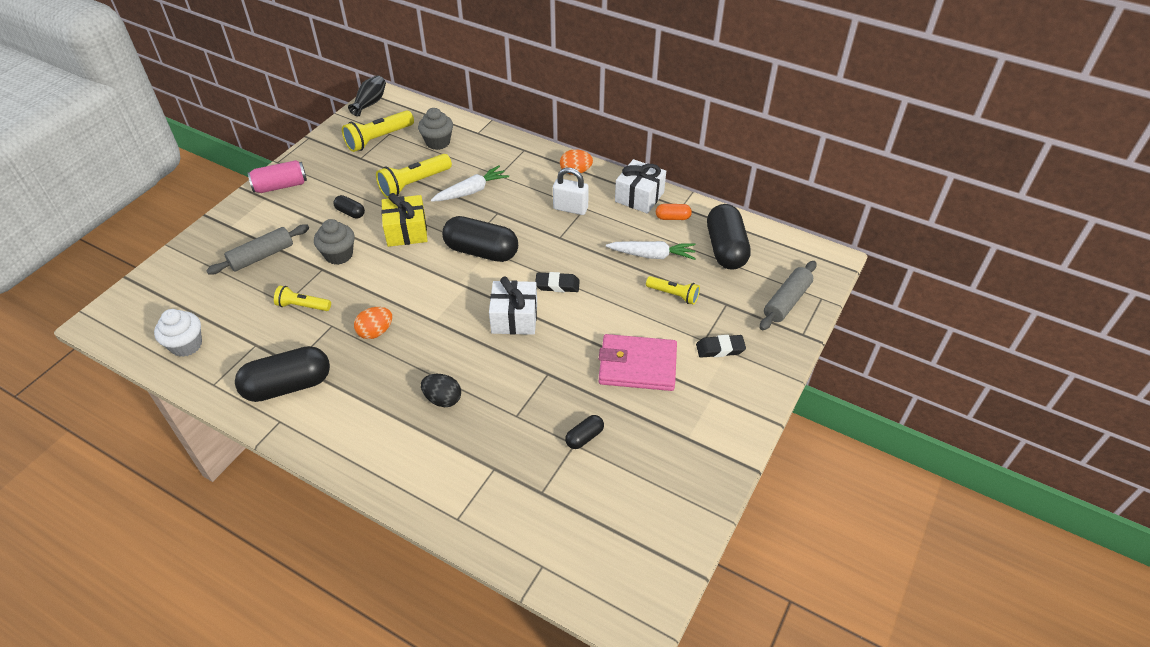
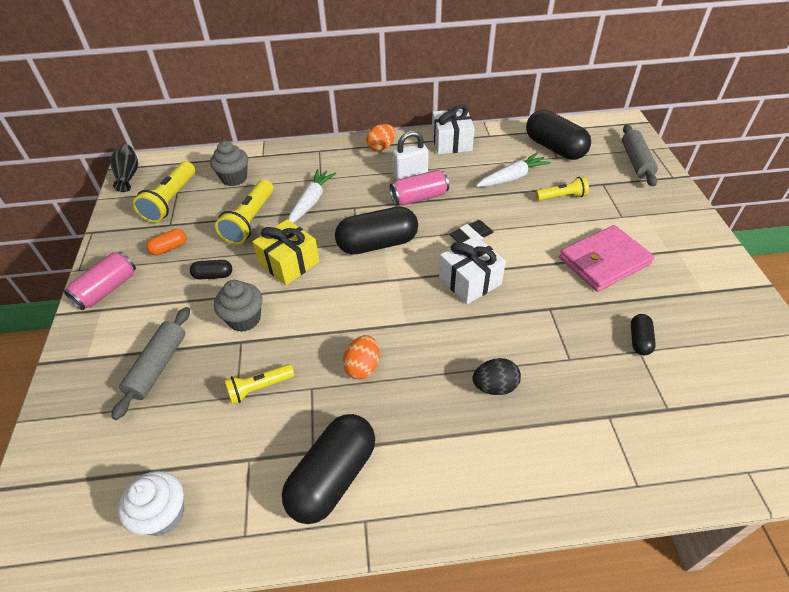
camera: 35 degrees left, 0 degrees up
orange capsule [656,204,692,220] -> orange capsule moved to [146,229,186,256]
black eraser [696,335,746,358] -> none
none -> pink can [390,170,449,206]

